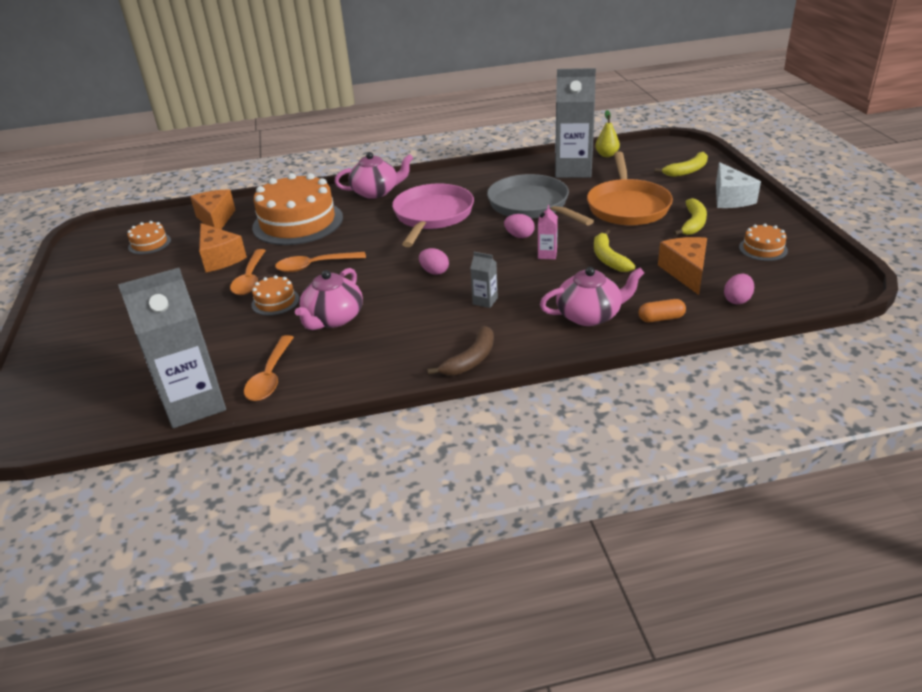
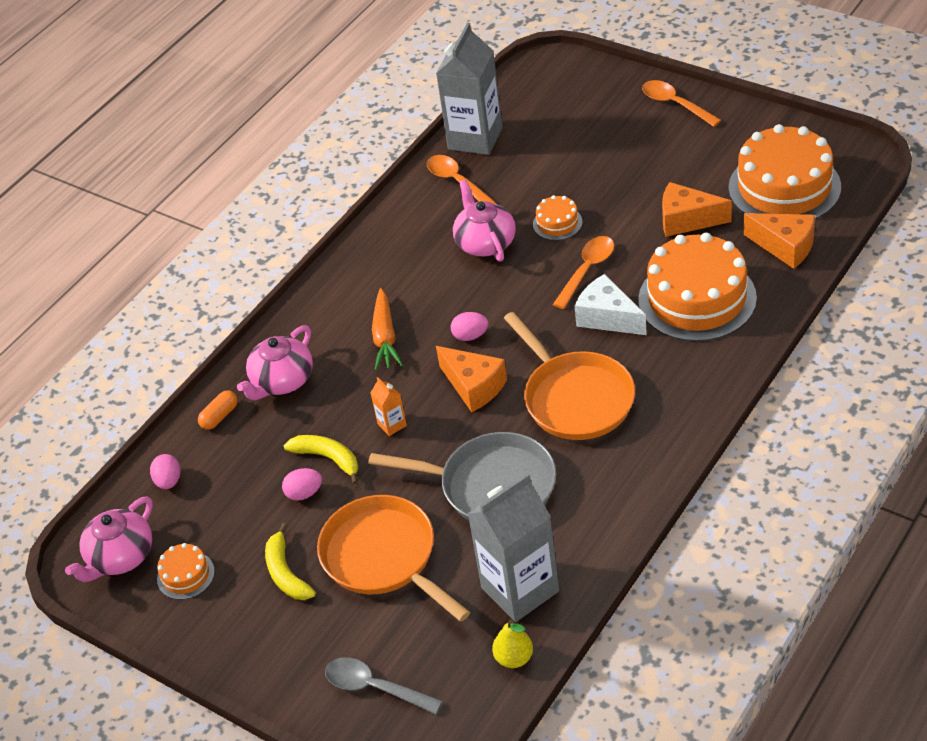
camera: 140 degrees right, 10 degrees up
orange cake [127,221,171,254] -> orange cake [728,124,841,219], size x2.23
orange spoon [230,249,266,295] -> orange spoon moved to [642,80,721,127]
pink teapot [334,152,413,199] -> pink teapot moved to [65,496,153,582]
pink pan [392,184,474,247] -> orange pan [504,312,635,440]
brown banana [427,326,494,375] -> none
grey carton [470,252,498,308] -> orange carrot [372,288,403,371]
pink egg [504,214,535,238] -> pink egg moved to [282,468,322,501]
pink carton [538,205,558,259] -> orange carton [371,377,407,436]
yellow banana [654,152,708,177] -> grey spoon [325,657,443,714]
orange cheese [658,237,707,295] -> orange cheese moved to [436,346,507,412]
white cheese [716,162,761,208] -> white cheese moved to [575,274,647,335]

